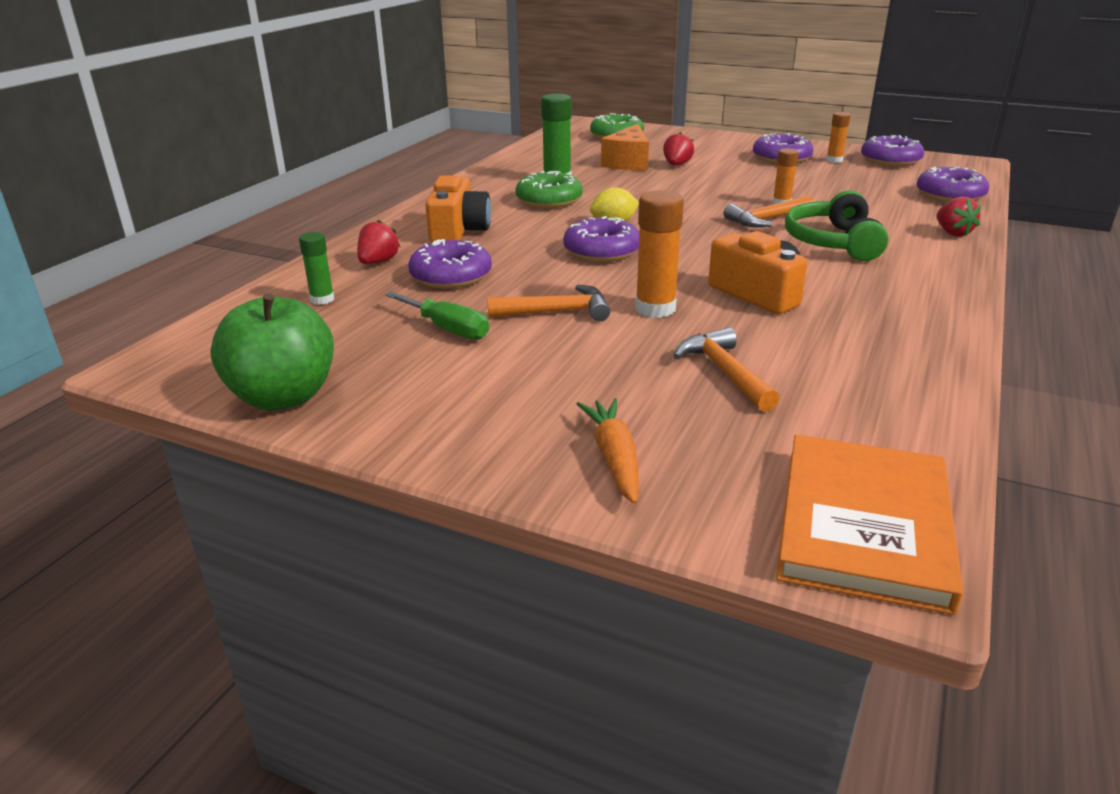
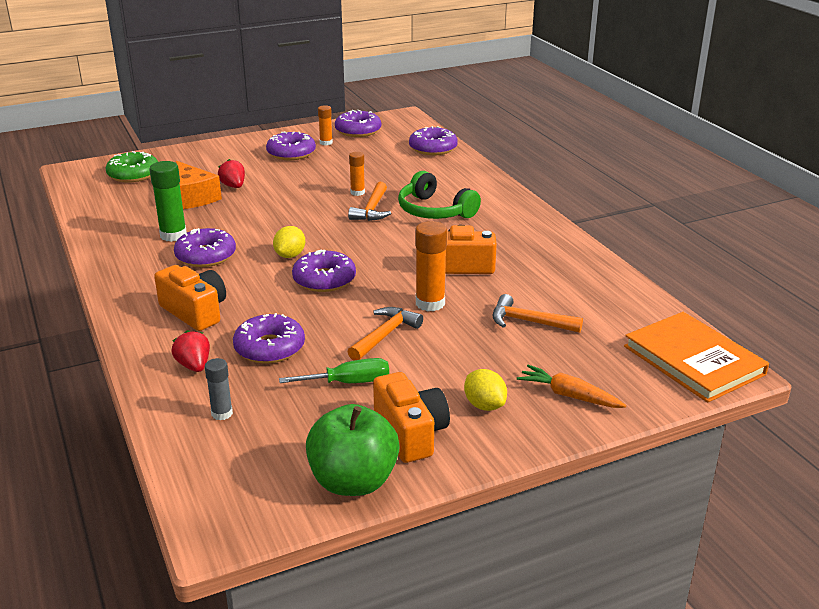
camera: 50 degrees left, 0 degrees up
green glue stick [299,232,334,305] -> grey glue stick [205,358,233,420]
green donut [515,171,583,208] -> purple donut [174,228,236,267]
red strawberry [936,197,981,237] -> none
none -> orange camera [373,372,450,463]
none -> yellow lemon [464,369,507,411]

